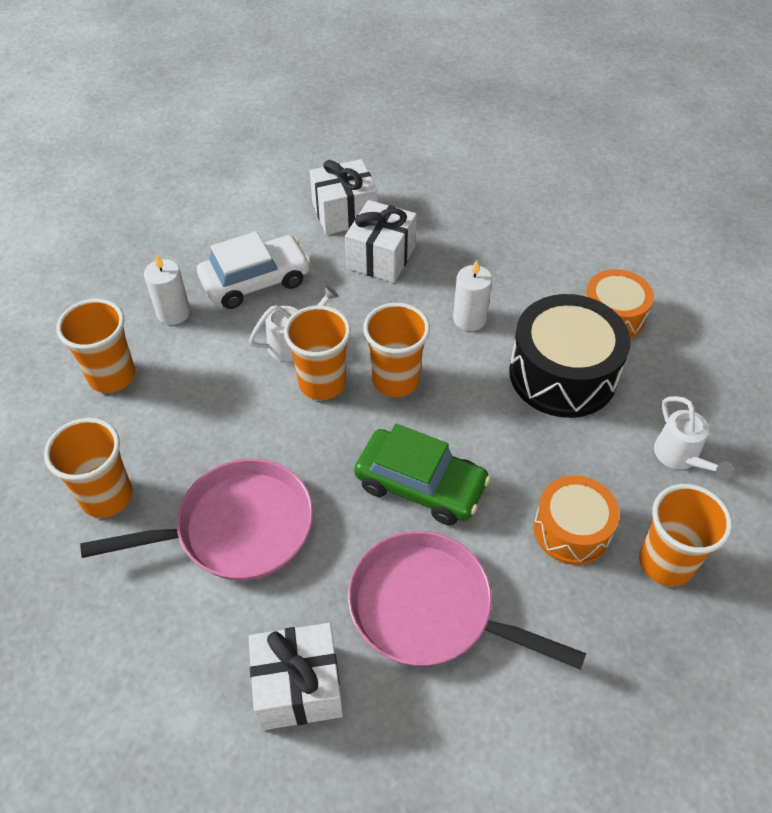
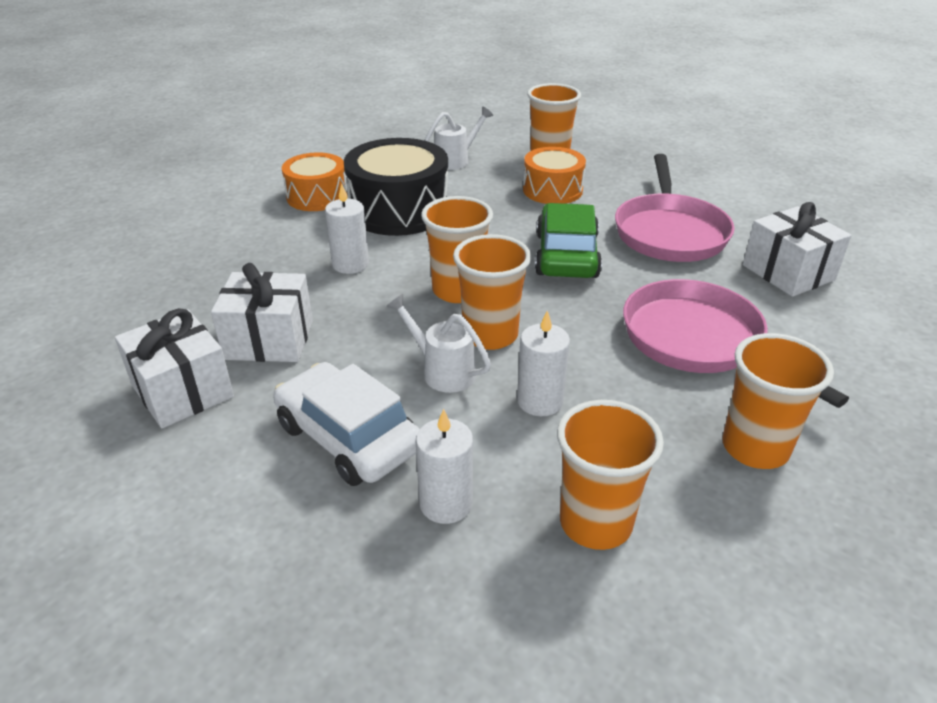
camera: 110 degrees left, 15 degrees down
none -> white candle [517,310,570,416]

